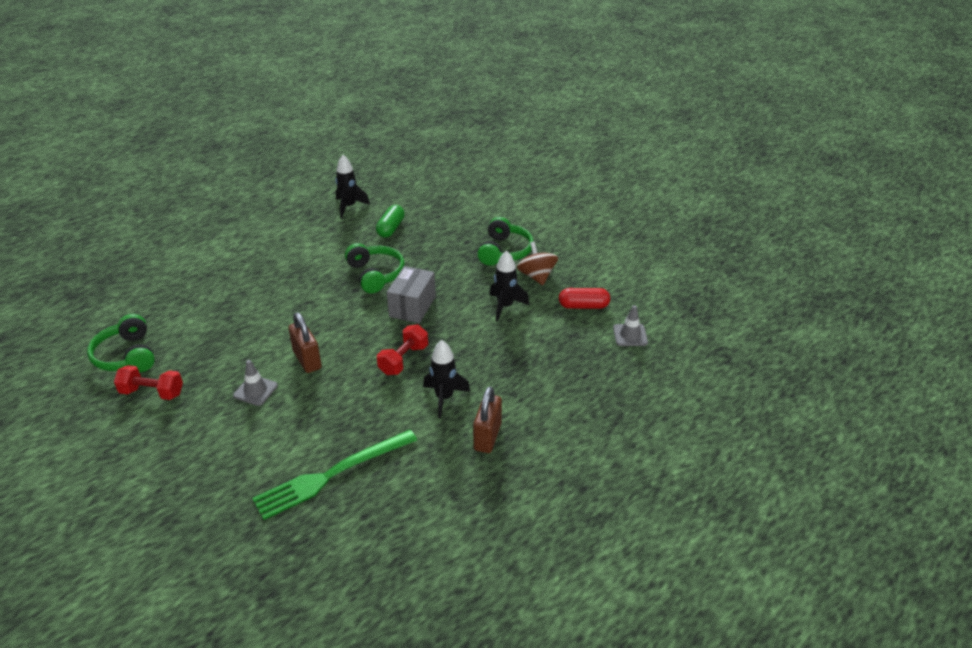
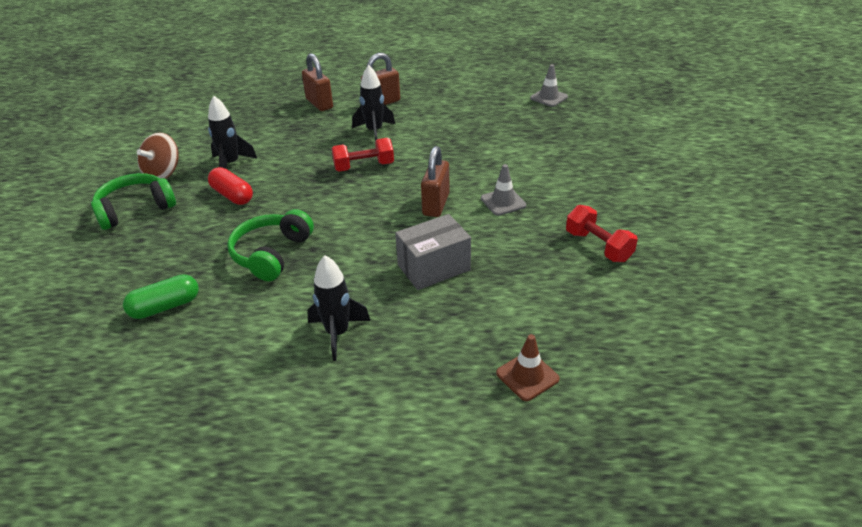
camera: 135 degrees left, 0 degrees up
green headphones [87,314,155,372] -> none
green fork [252,430,417,520] -> none
black rocket [335,155,370,218] -> black rocket moved to [307,255,370,361]
grey box [387,266,436,323] -> grey box moved to [395,214,471,290]
red capsule [559,288,610,309] -> red capsule moved to [208,167,253,205]
grey traffic cone [613,305,648,346] -> grey traffic cone moved to [530,64,568,107]
none -> brown padlock [302,53,333,111]
none -> brown traffic cone [496,334,560,401]

